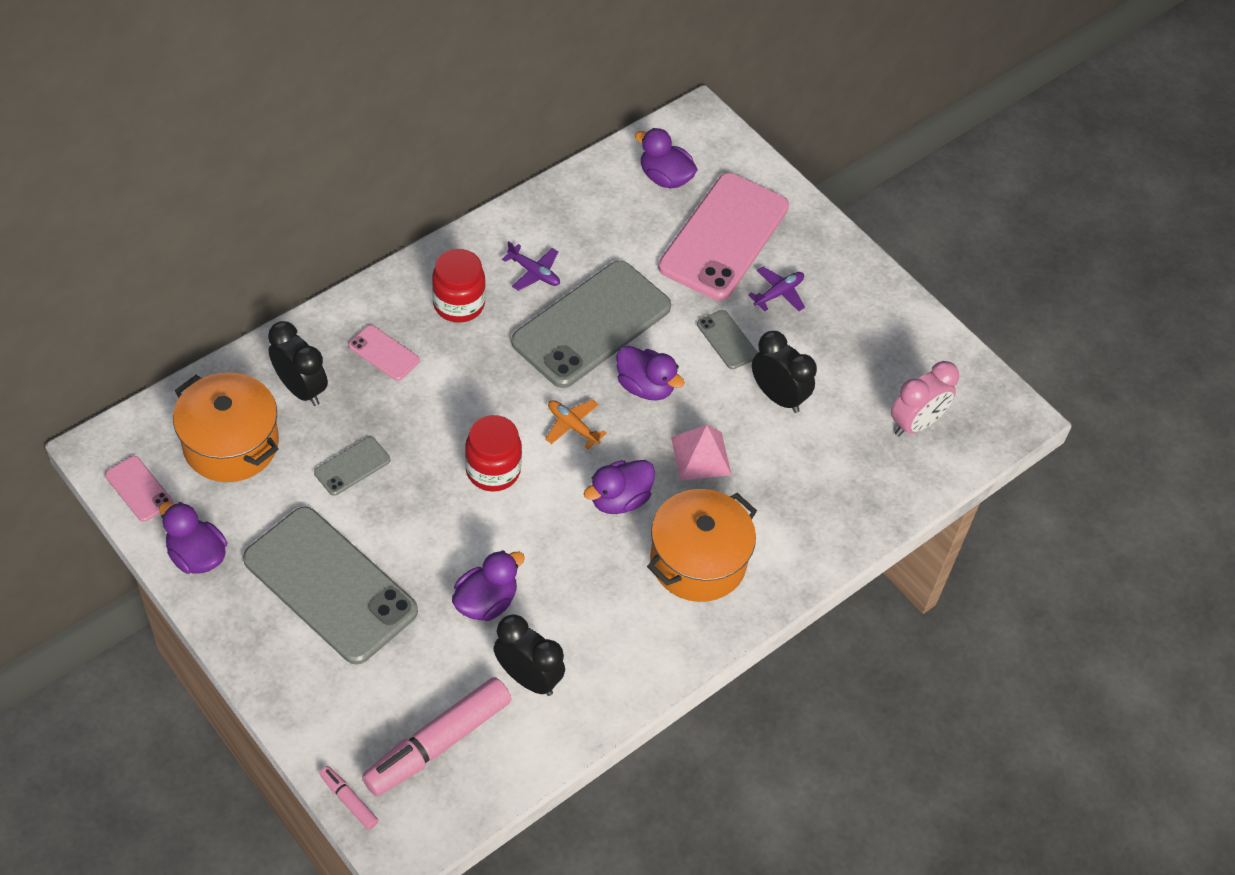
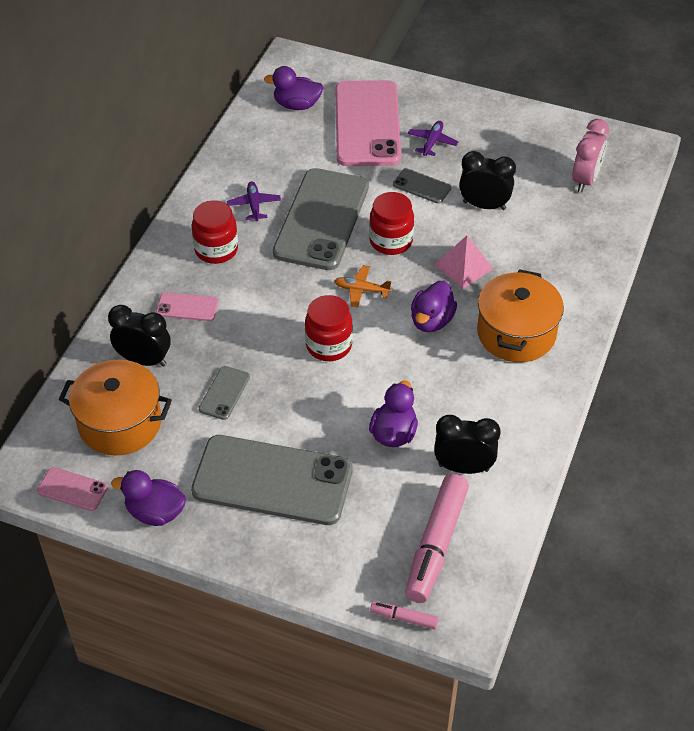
camera: 25 degrees left, 5 degrees down
purple plane [502,241,560,291] -> purple plane turned 105 degrees counterclockwise [227,182,281,222]
purple duck [616,346,685,401] -> red jar [369,192,414,255]

